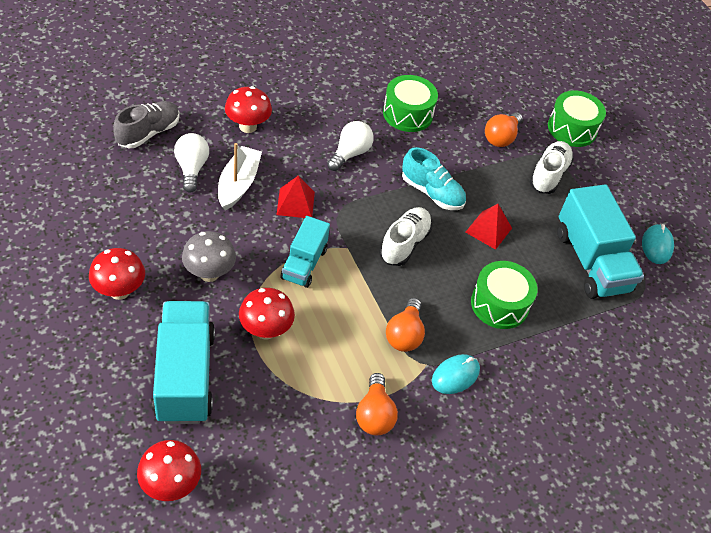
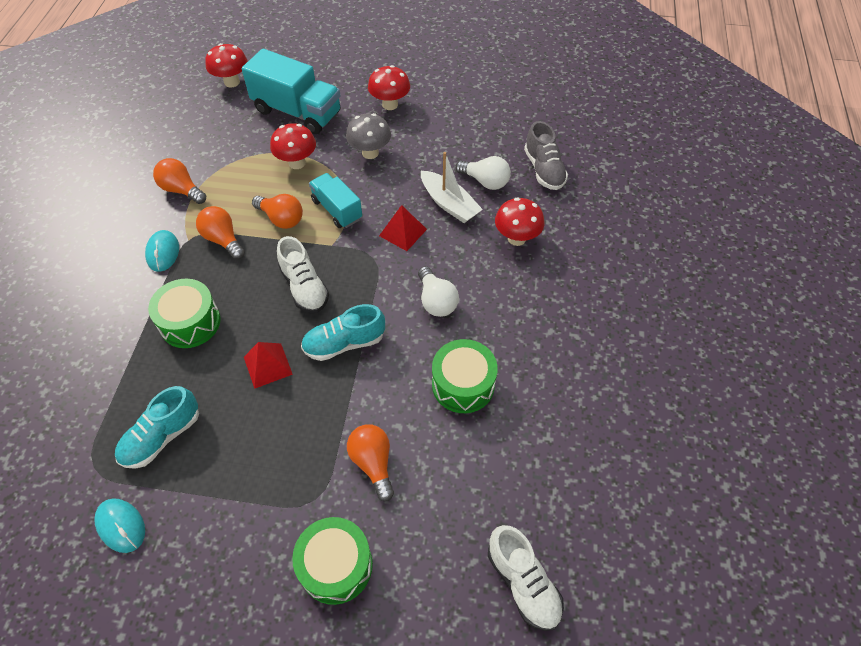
camera: 130 degrees right, 5 degrees up
white shoe [530,141,574,194] -> white shoe moved to [488,525,564,631]
turquoise truck [557,184,644,299] -> turquoise shoe [115,386,199,469]
none -> orange light bulb [252,194,303,229]

